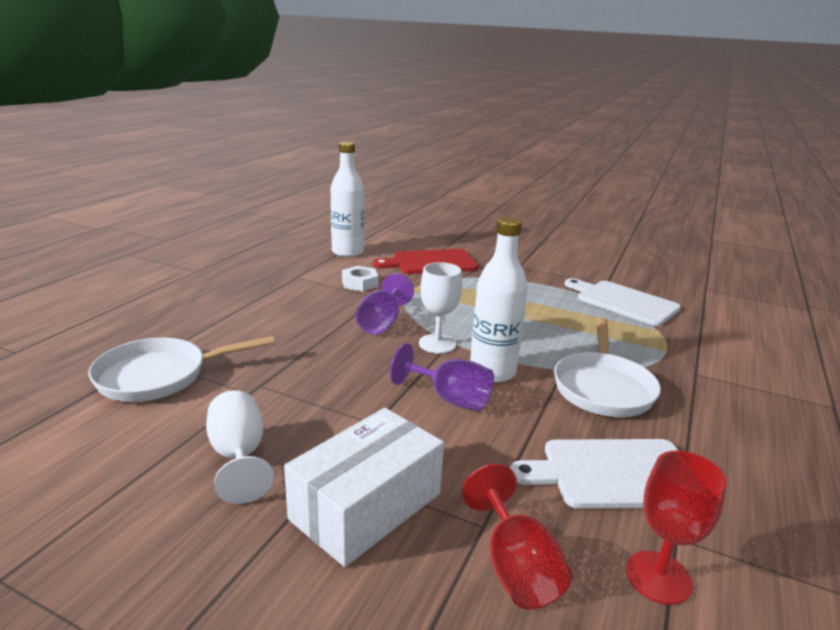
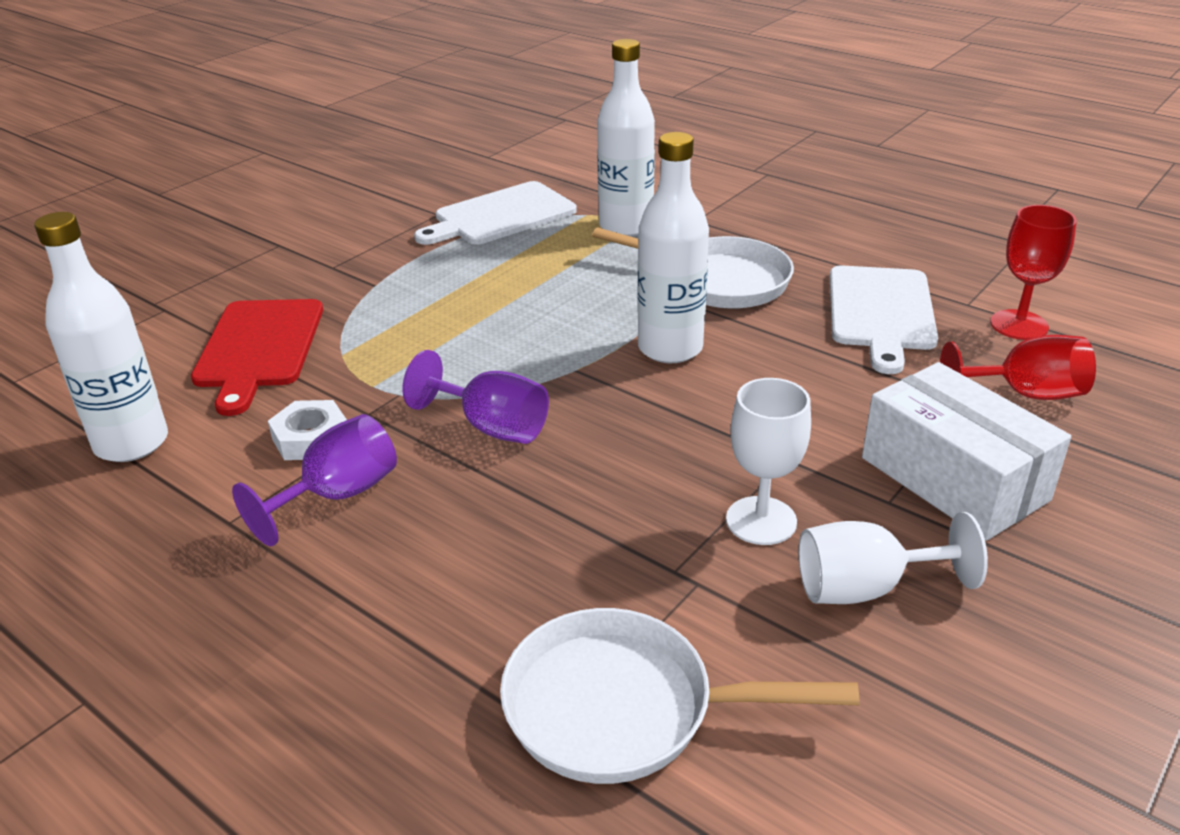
camera: 75 degrees left, 10 degrees up
white pan [88,336,275,402] -> white pan turned 105 degrees clockwise [500,608,859,784]
purple goblet [390,343,494,411] -> purple goblet moved to [232,414,397,546]
white goblet [419,262,462,354] -> white goblet moved to [726,378,811,545]
none -> white bottle [597,39,655,237]

